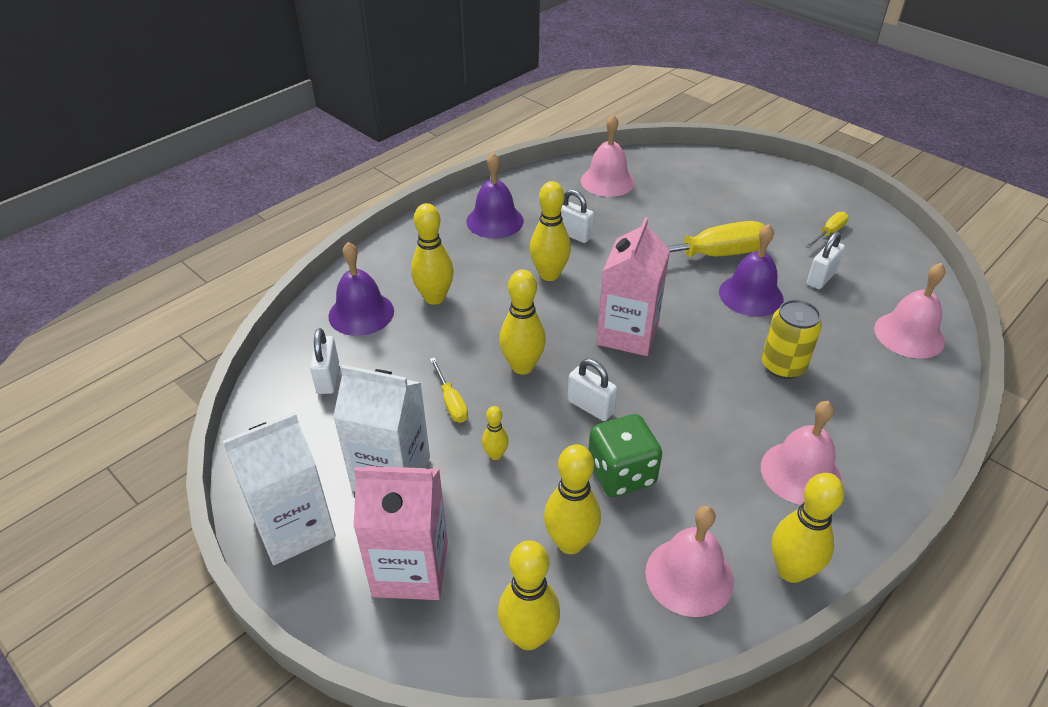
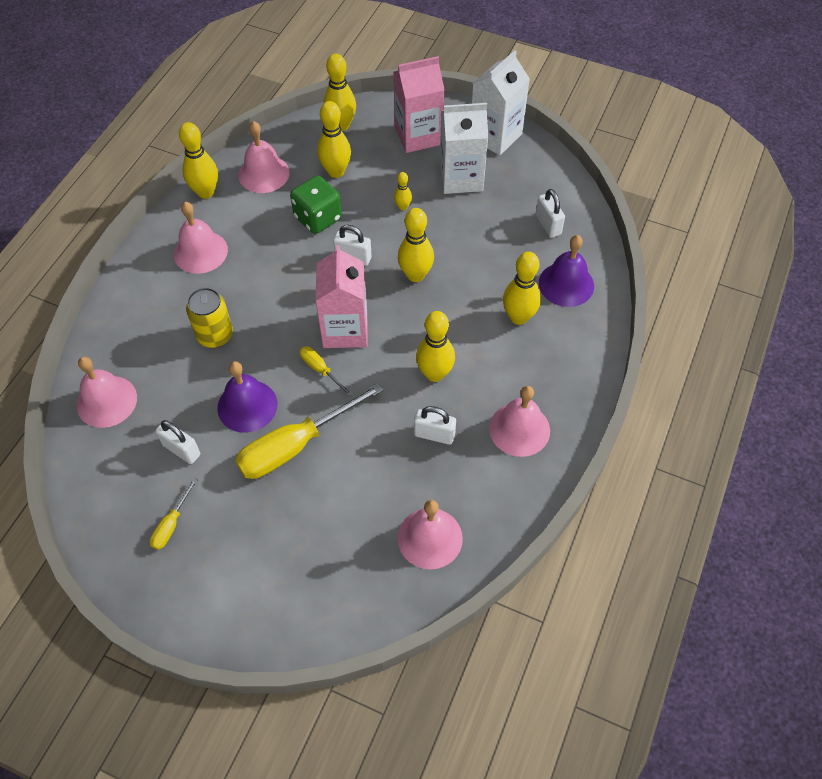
camera: 160 degrees right, 15 degrees up
yellow screwdriver [430,358,468,423] -> yellow screwdriver moved to [300,346,353,396]
purple bell [466,152,524,238] -> pink bell [489,386,550,457]
white padlock [807,231,845,289] -> white padlock turned 75 degrees counterclockwise [156,420,200,464]

